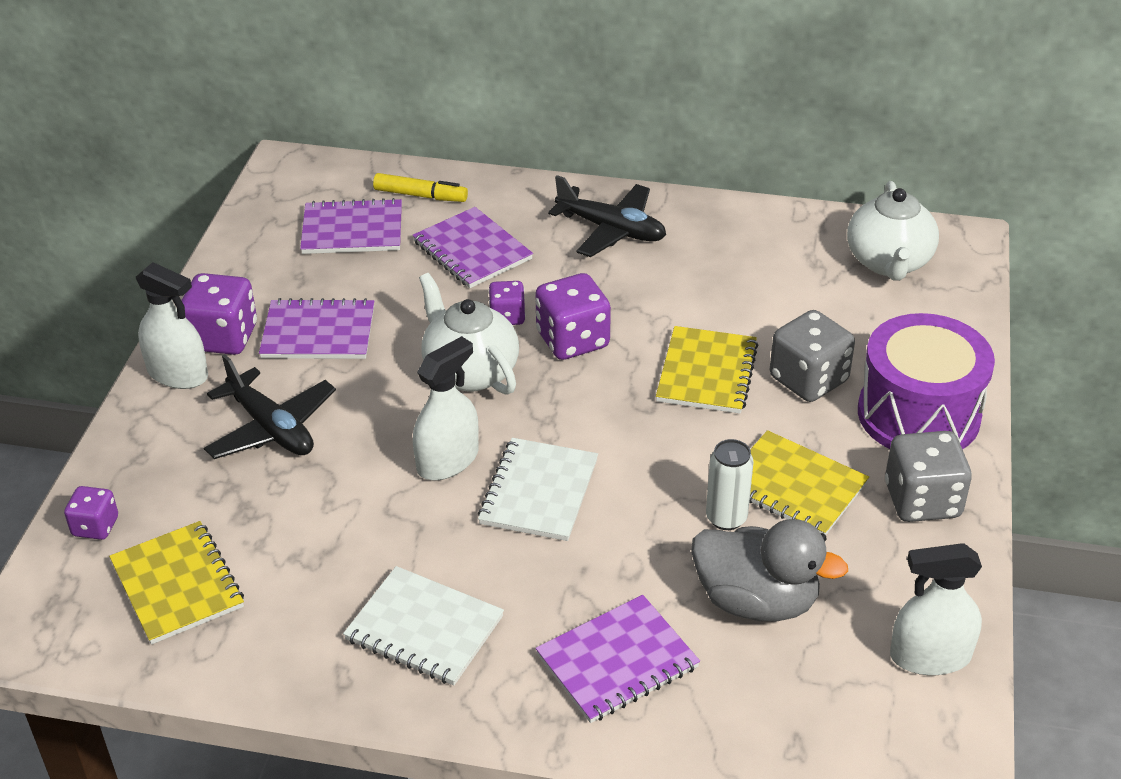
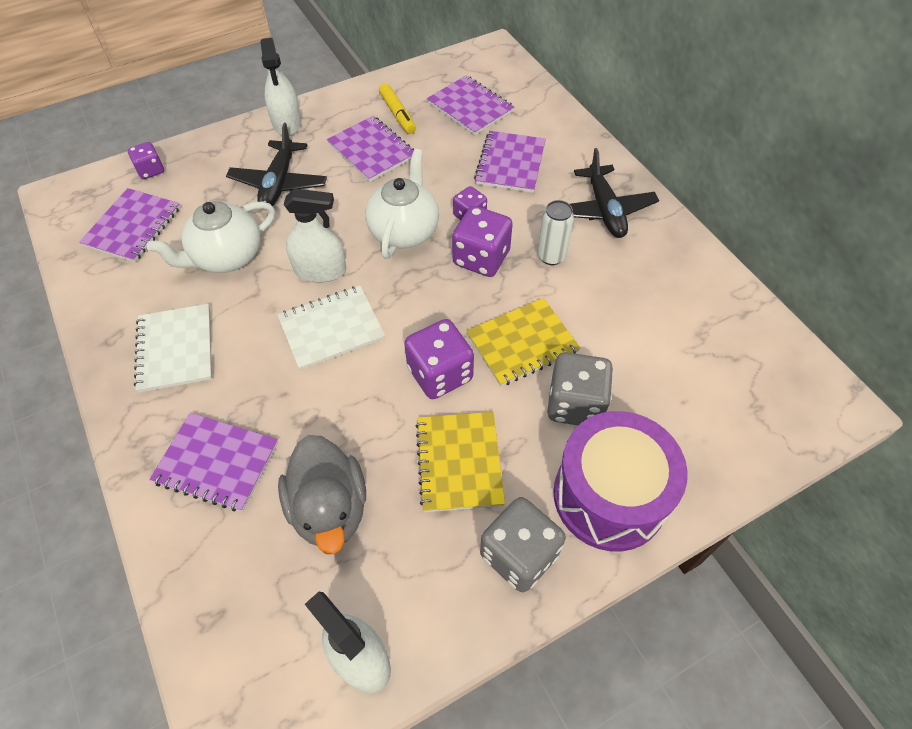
camera: 50 degrees right, 15 degrees up
yellow notebook [109,521,244,644] -> purple notebook [79,188,180,262]
purple dice [181,273,257,355] -> purple dice moved to [404,319,474,399]
yellow marker [373,173,468,202] -> yellow marker moved to [379,83,416,134]
white can [706,439,754,530] -> white can moved to [537,200,574,265]
white teapot [847,181,939,281] -> white teapot moved to [147,201,275,273]

